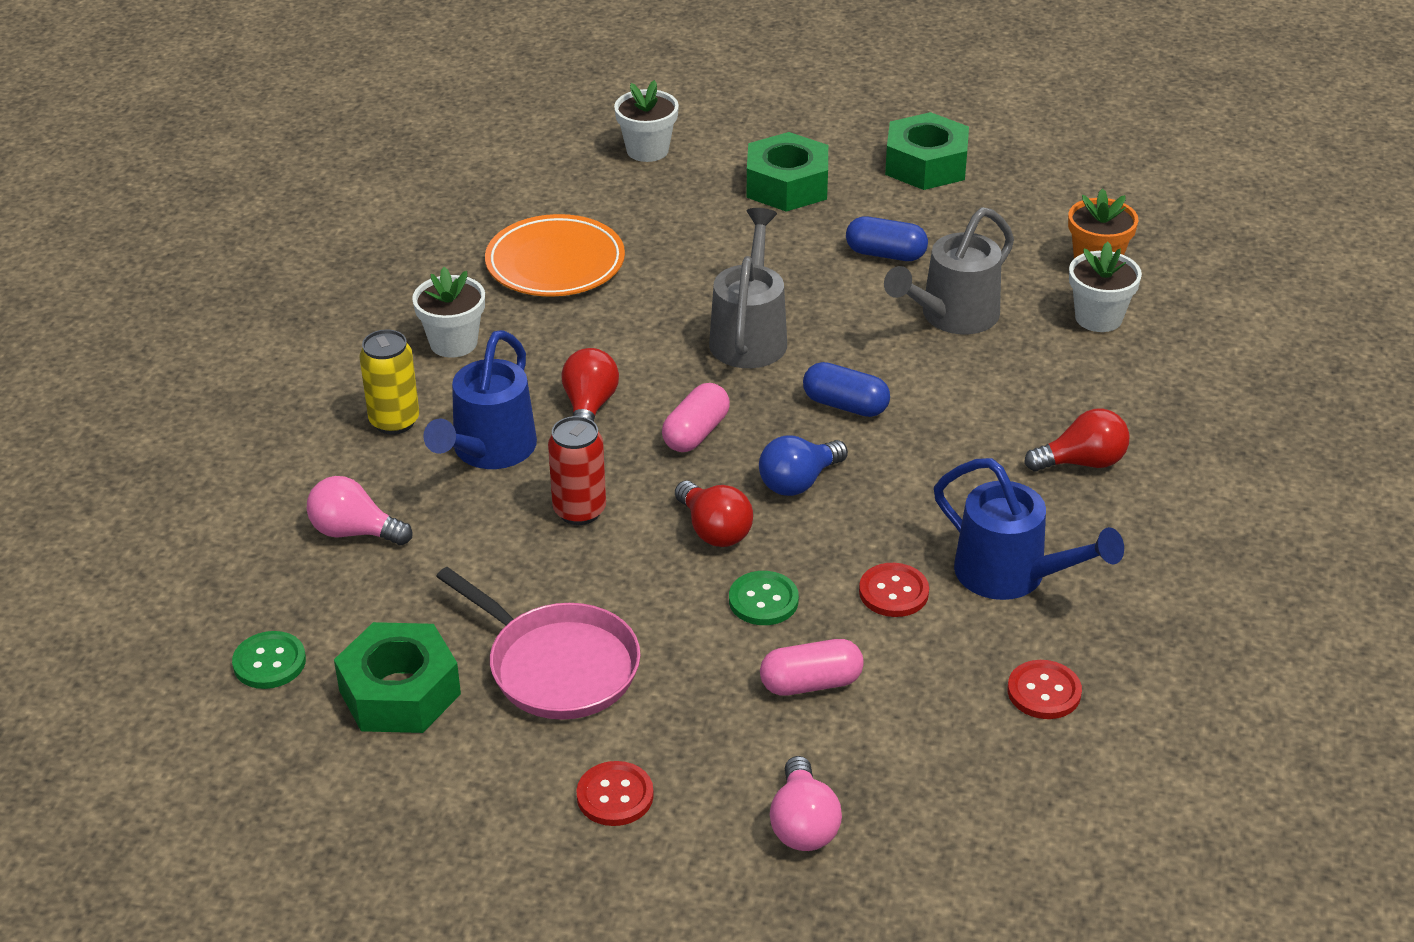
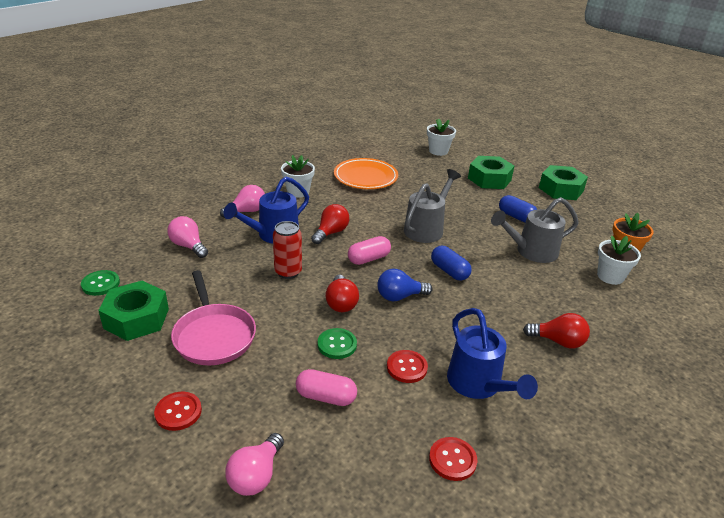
camera: 25 degrees right, 5 degrees down
yellow can [360,329,419,435] -> pink light bulb [220,185,265,218]

